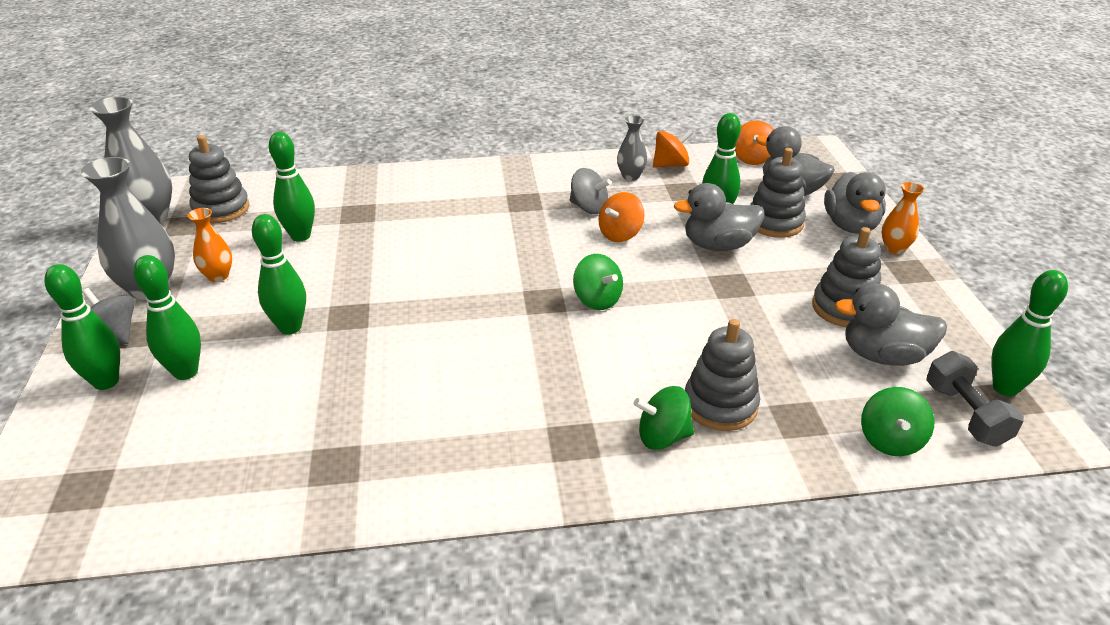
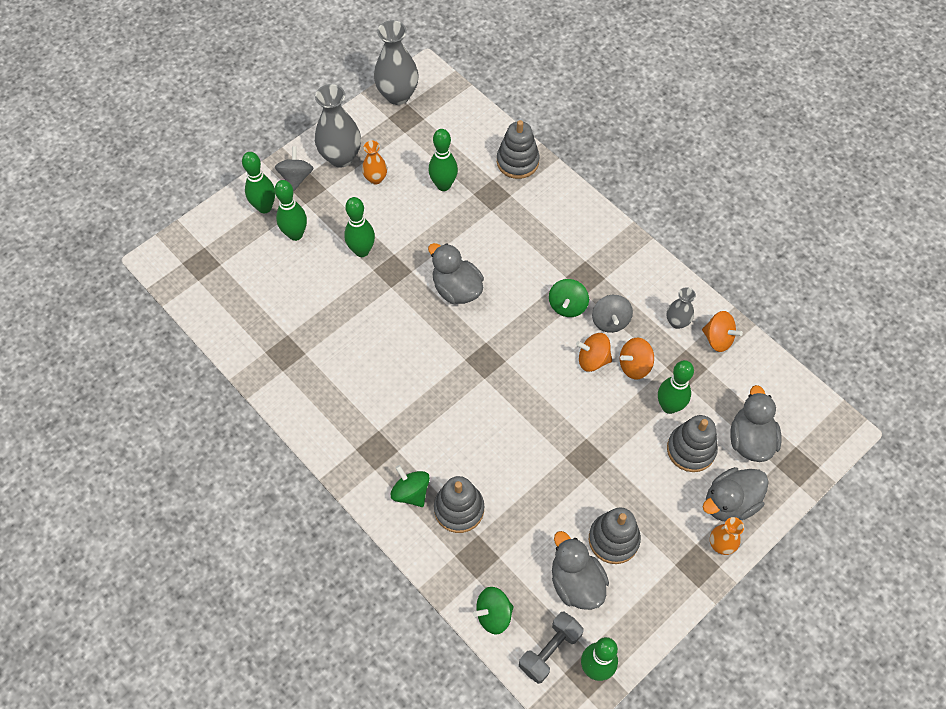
camera: 55 degrees right, 25 degrees up
grey stacking toy [189,135,250,223] -> grey stacking toy moved to [497,120,540,179]
green spinning top [573,254,623,310] -> green spinning top moved to [549,279,589,317]
grey duck [674,183,764,251] -> grey duck moved to [428,243,484,304]
orange spinning top [734,121,774,165] -> orange spinning top moved to [620,338,654,379]

